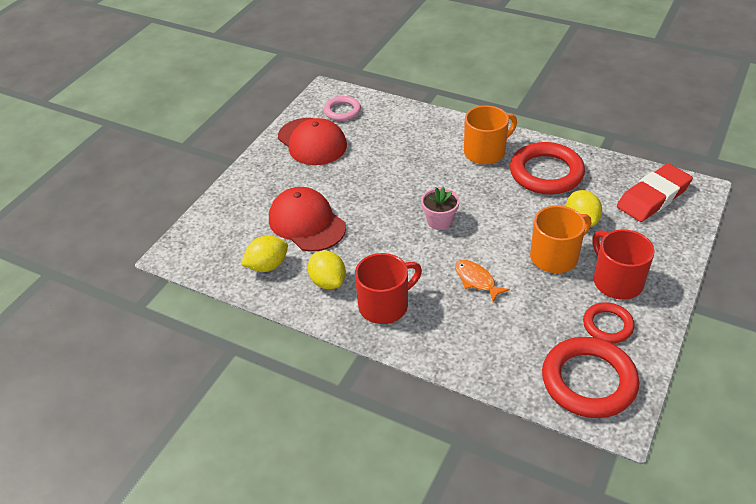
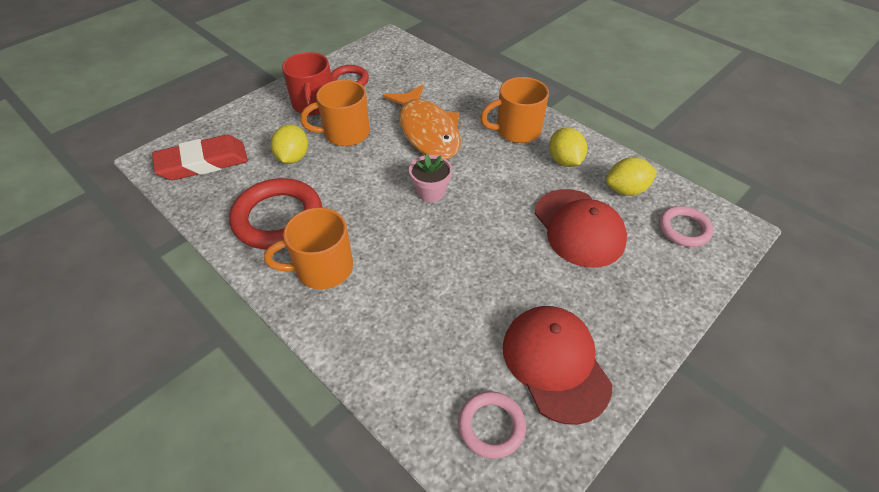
camera: 165 degrees left, 5 degrees up
red mug [355,253,422,324] -> orange mug [480,77,549,143]
orange fish [455,260,510,302] -> orange fish [383,84,461,159], size x2.10
red ring [542,337,639,418] -> none
none -> pink ring [659,206,713,247]

